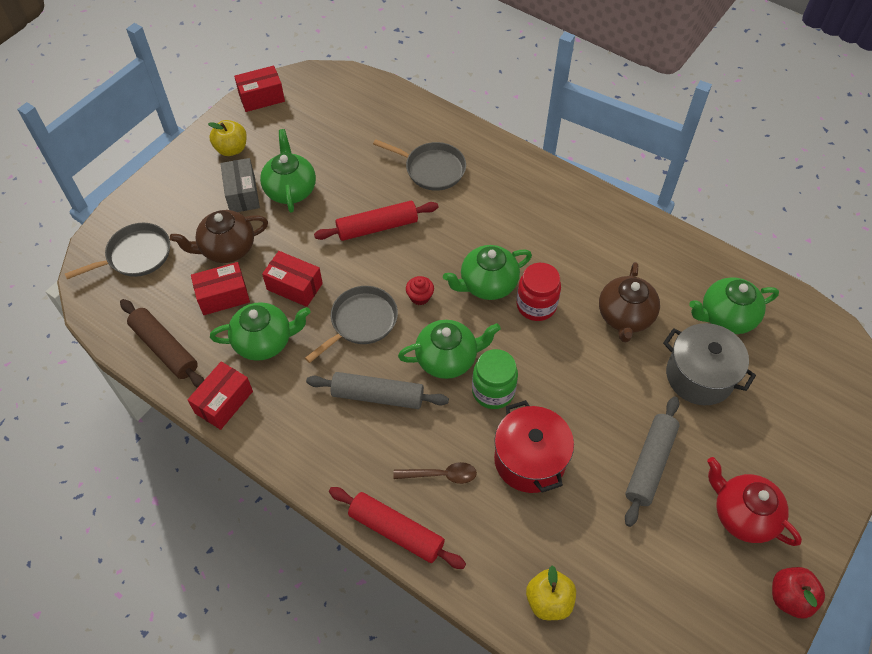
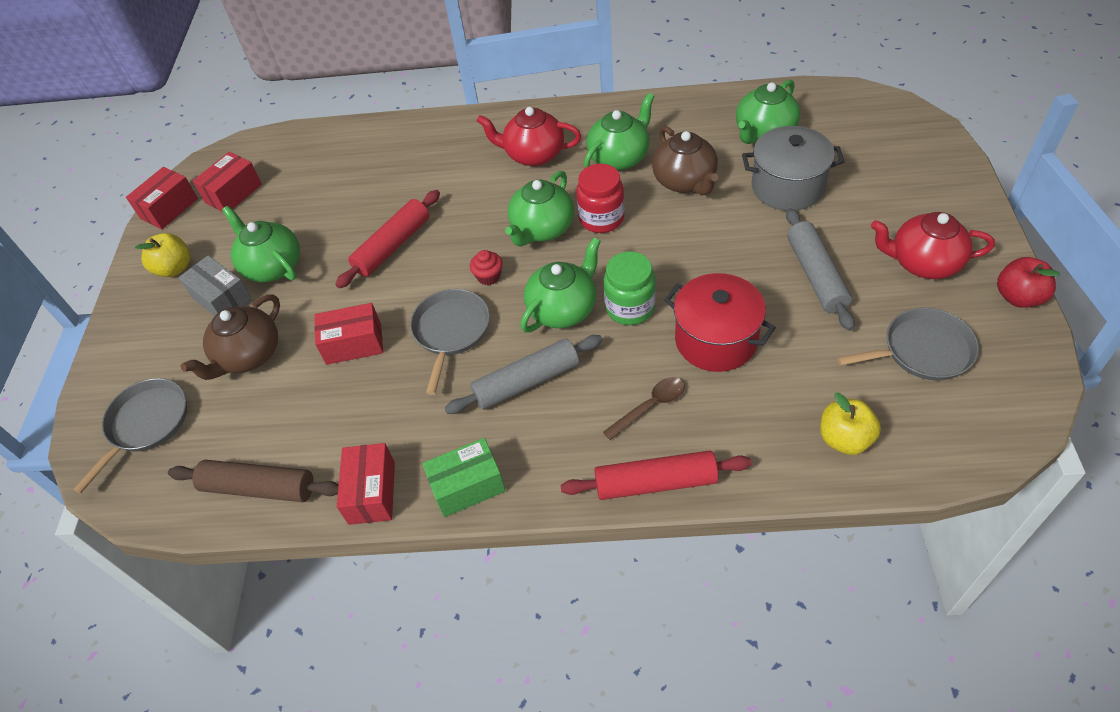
camera: 30 degrees left, 5 degrees down
red box [191,262,250,315] -> red box moved to [193,152,262,213]
green teapot [210,302,311,361] -> green teapot moved to [584,93,655,171]
grey pan [373,139,466,191] -> grey pan moved to [837,308,979,380]
none -> green box [422,438,506,517]
none -> red teapot [477,107,581,166]

